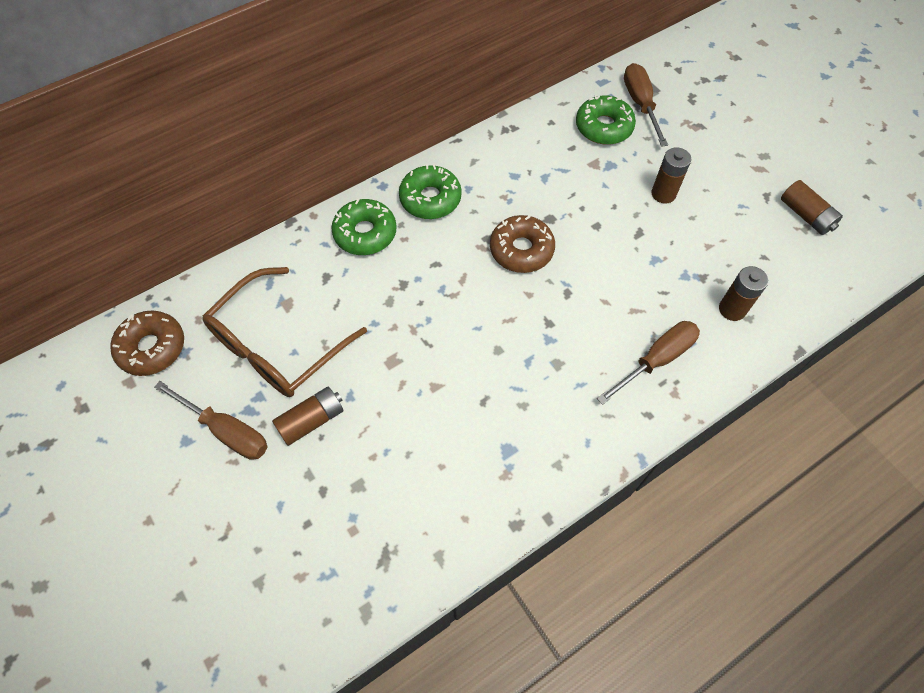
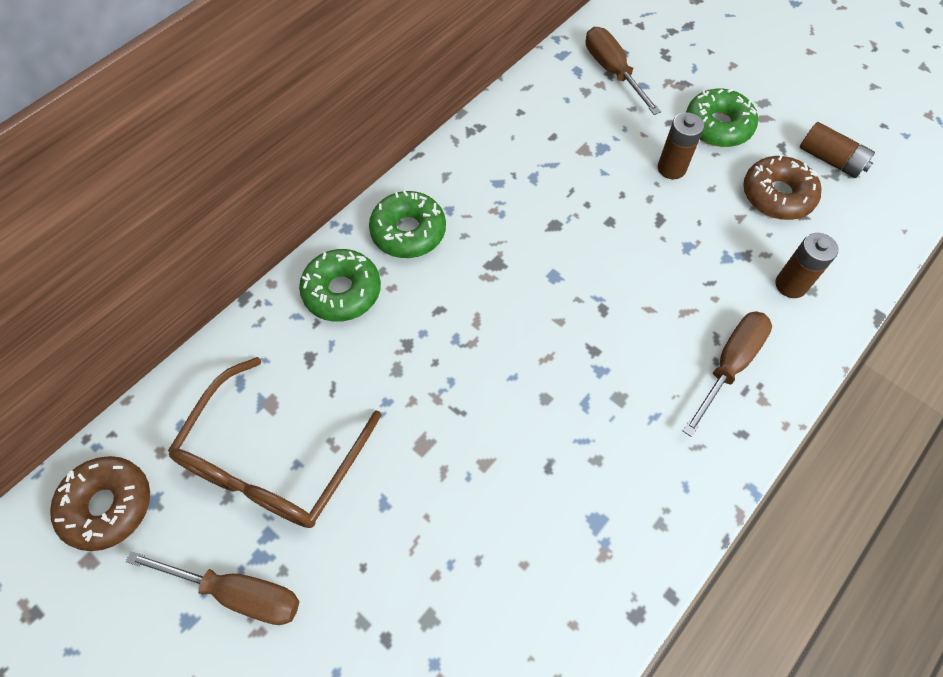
camera: 15 degrees left, 0 degrees up
brown battery [272,387,343,446] -> none
brown donut [490,215,555,273] -> brown donut moved to [743,155,821,220]
green donut [576,95,636,145] -> green donut moved to [686,89,758,147]

